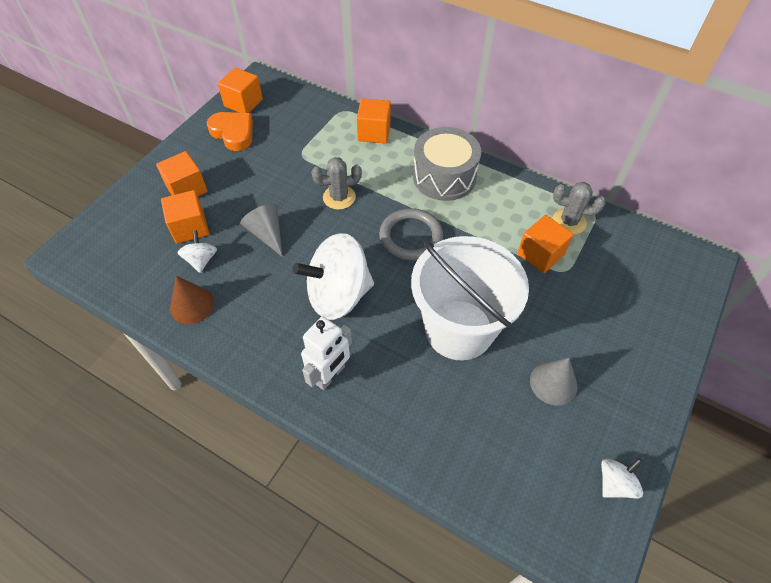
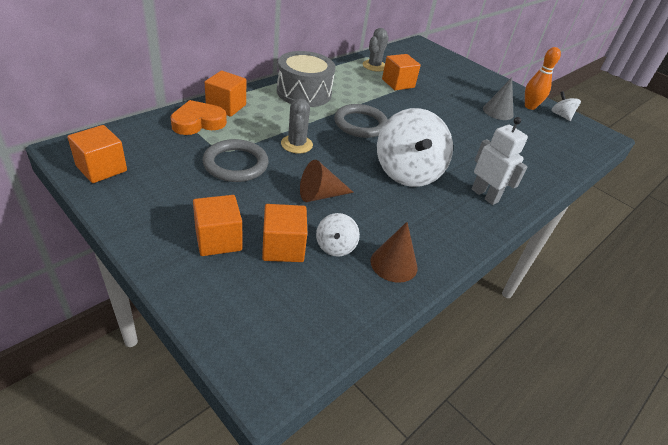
camera: 80 degrees left, 15 degrees down
white spinning top [177,230,217,273] -> white spinning top turned 90 degrees counterclockwise [316,213,360,257]
orange heart [207,112,253,151] -> orange heart moved to [170,100,227,135]
grey cone [240,203,283,257] -> brown cone [300,160,354,202]
white bucket [411,236,529,360] -> none
none -> grey ring [203,139,269,182]
none -> orange bowling pin [525,47,561,110]

